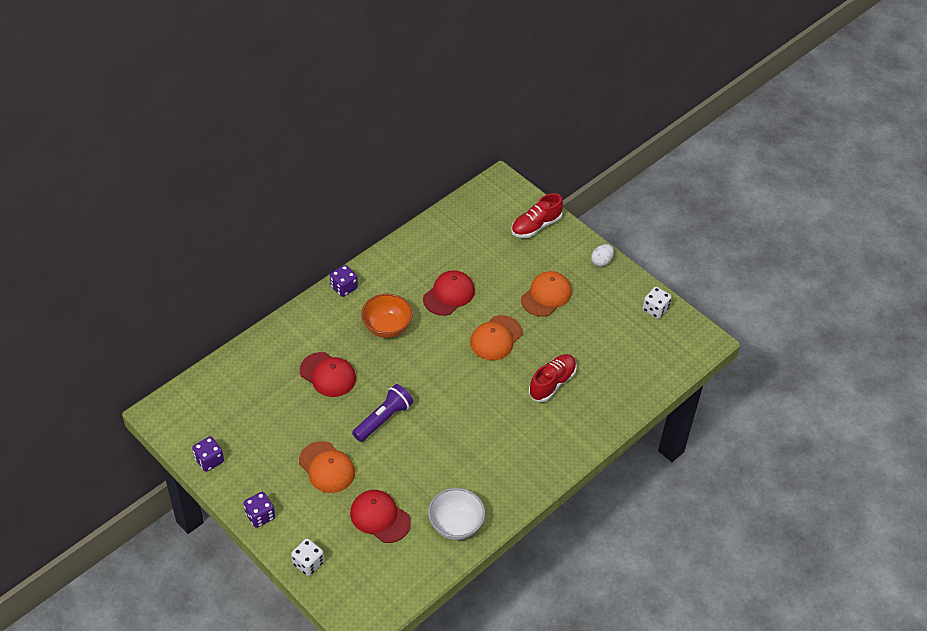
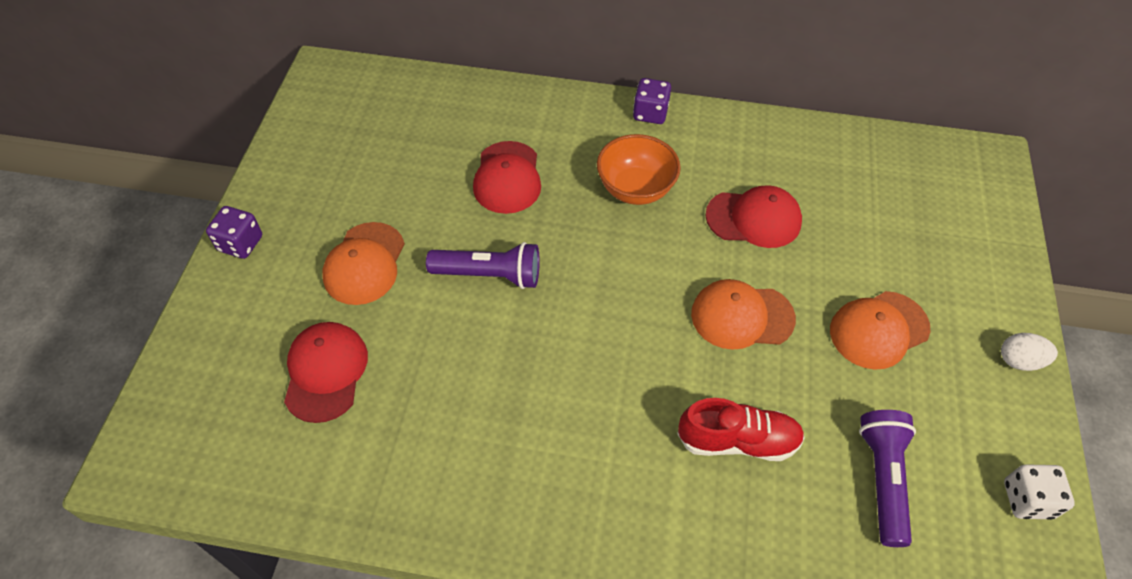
camera: 55 degrees right, 5 degrees up
purple dice [192,436,224,472] -> none
white dice [291,539,324,576] -> none
white bowl [428,488,485,540] -> none
red shoe [511,193,563,238] -> none
orange cap [521,271,572,317] -> orange cap turned 150 degrees clockwise [830,291,930,370]
none -> purple flashlight [859,410,916,547]

